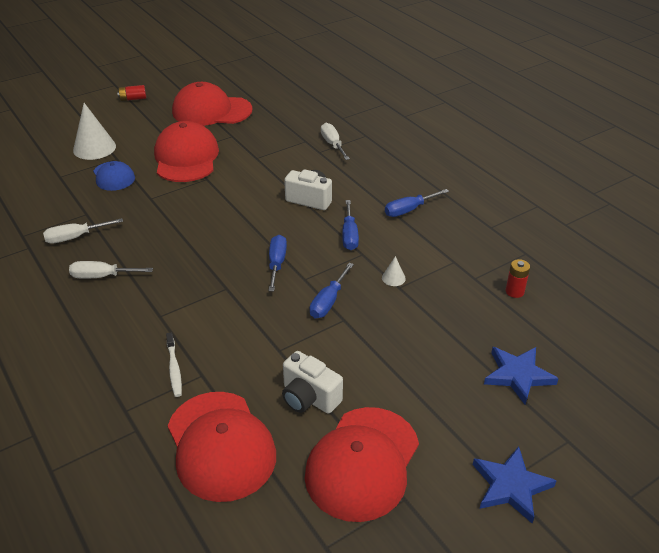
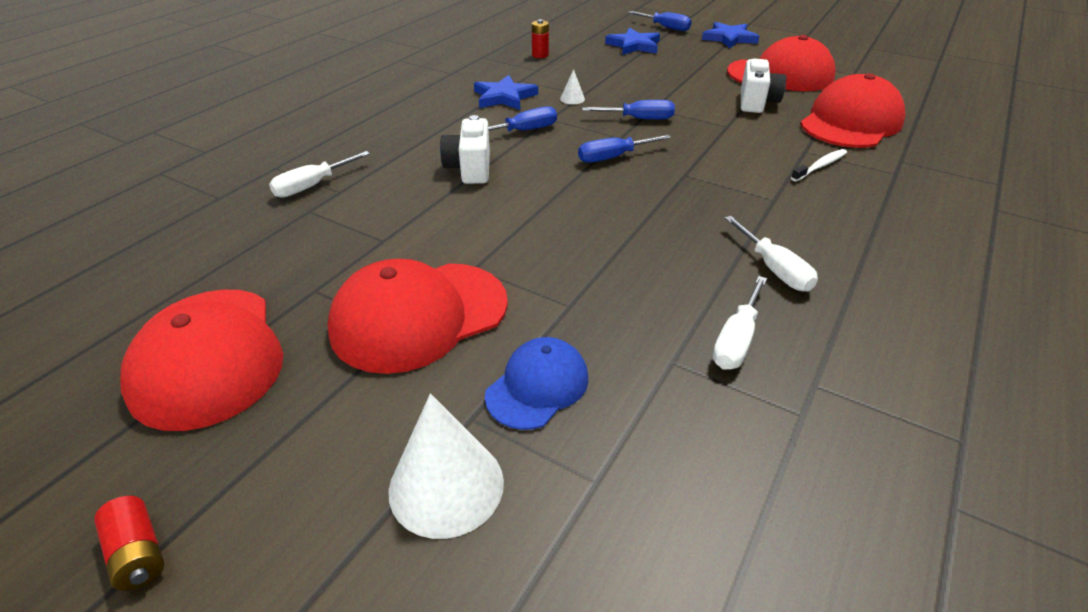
camera: 115 degrees left, 0 degrees up
white screwdriver [43,218,123,244] -> white screwdriver turned 75 degrees clockwise [712,276,767,370]
blue screwdriver [385,189,449,217] -> blue screwdriver moved to [628,11,692,31]
none -> blue star [474,75,538,110]

